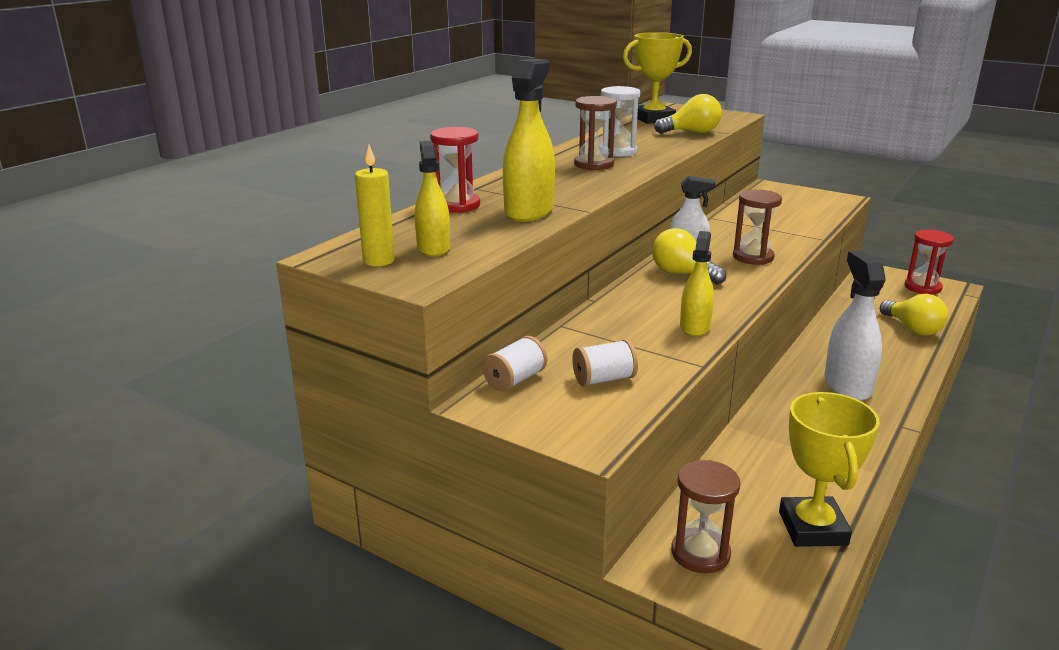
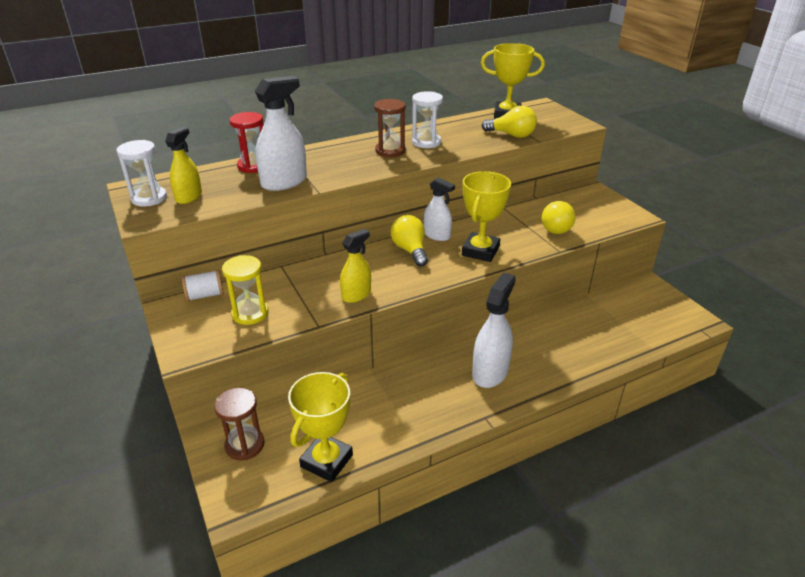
camera: 30 degrees right, 10 degrees up
yellow candle [355,145,395,266] -> white hourglass [116,140,167,207]
yellow spray bottle [503,59,555,222] -> white spray bottle [255,76,307,191]
white spool [572,339,638,387] -> yellow hourglass [222,255,269,325]
brown hourglass [733,190,782,265] -> yellow trophy [462,171,511,262]
yellow light bulb [880,294,948,336] -> yellow light bulb moved to [542,201,576,234]
red hourglass [905,230,954,295] -> none

